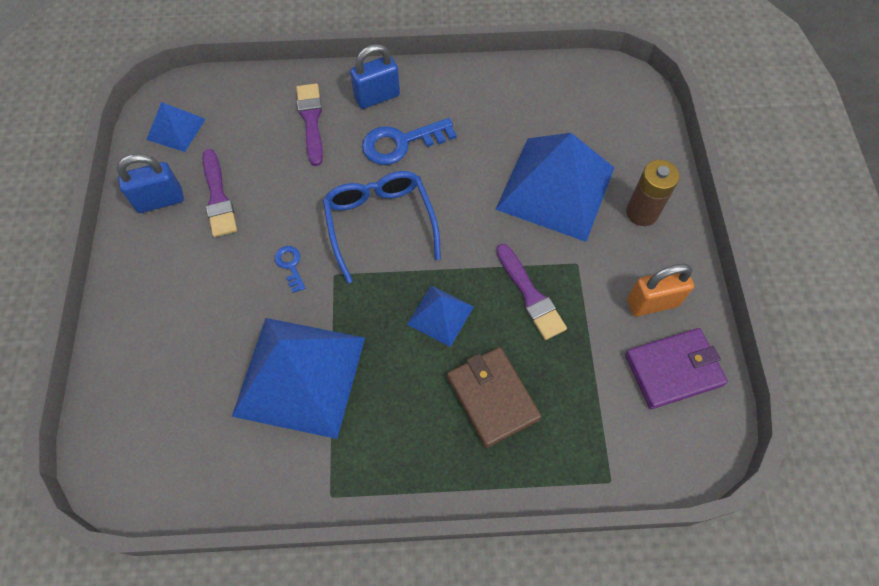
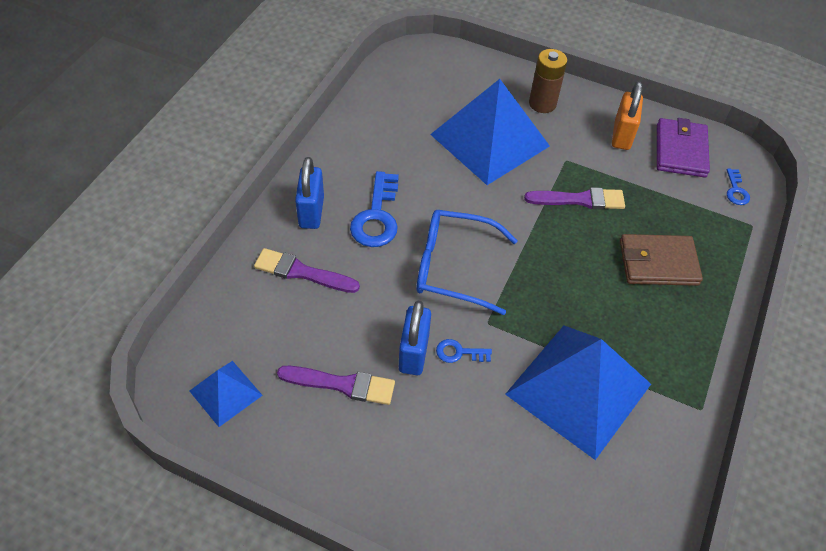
camera: 65 degrees left, 10 degrees down
blue padlock [116,154,184,213] -> blue padlock moved to [399,301,431,375]
blue pyramid [407,285,474,347] -> none
none -> blue key [727,169,750,205]

